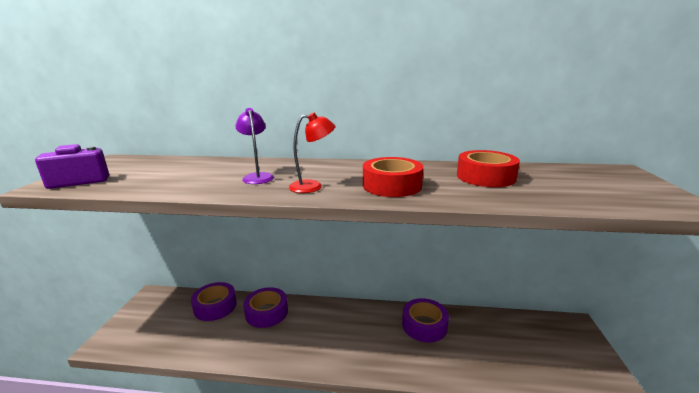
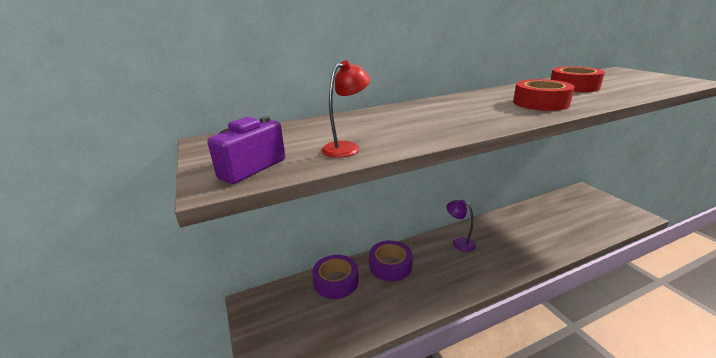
camera: 30 degrees left, 5 degrees up
purple lamp [235,108,274,184] -> purple lamp moved to [446,200,476,252]
red lamp [289,113,336,193] -> red lamp moved to [321,60,370,158]
purple tape [402,298,449,342] -> none

